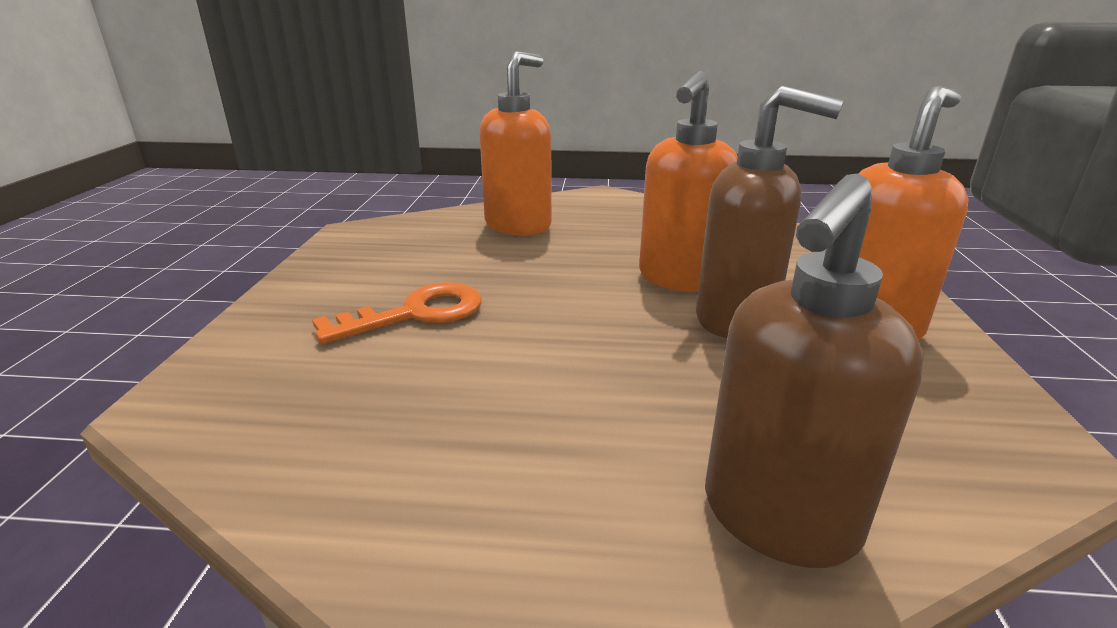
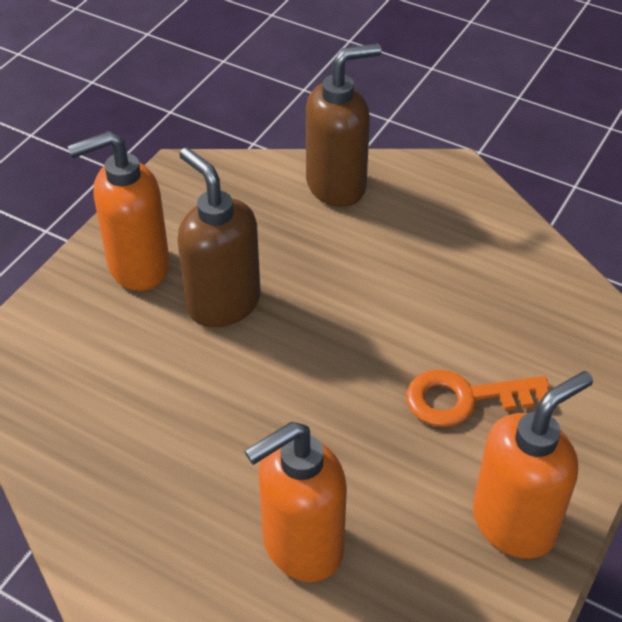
camera: 155 degrees left, 20 degrees up
orange soap dispenser [639,71,738,292] -> orange soap dispenser moved to [473,371,593,559]

